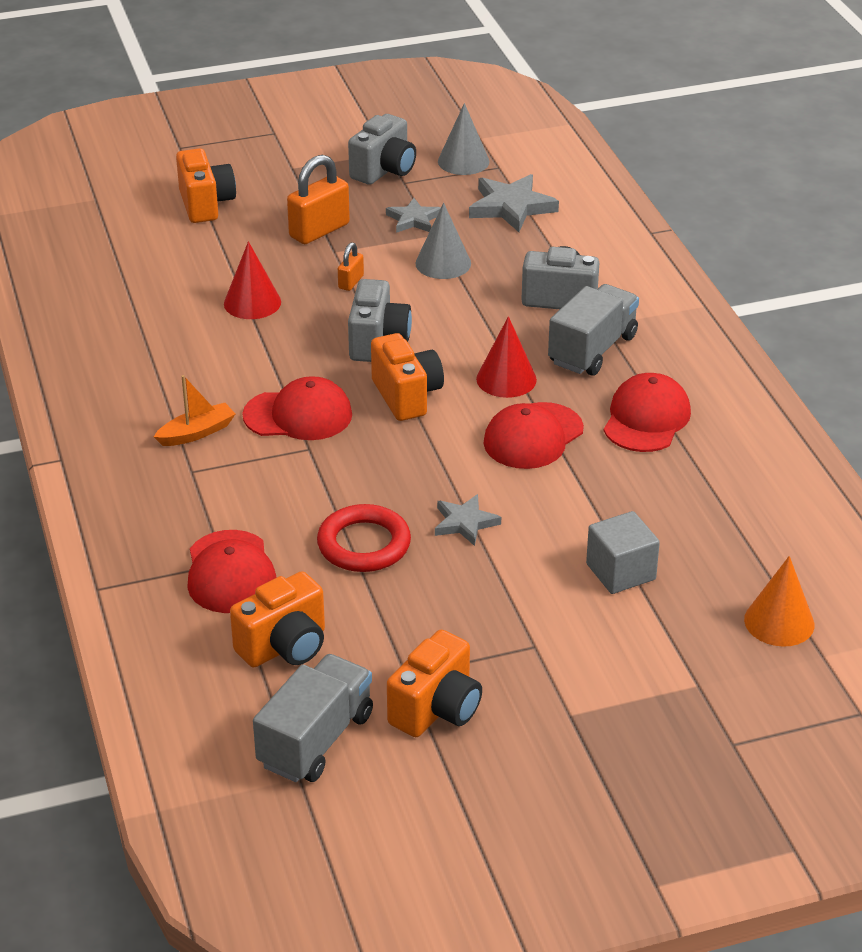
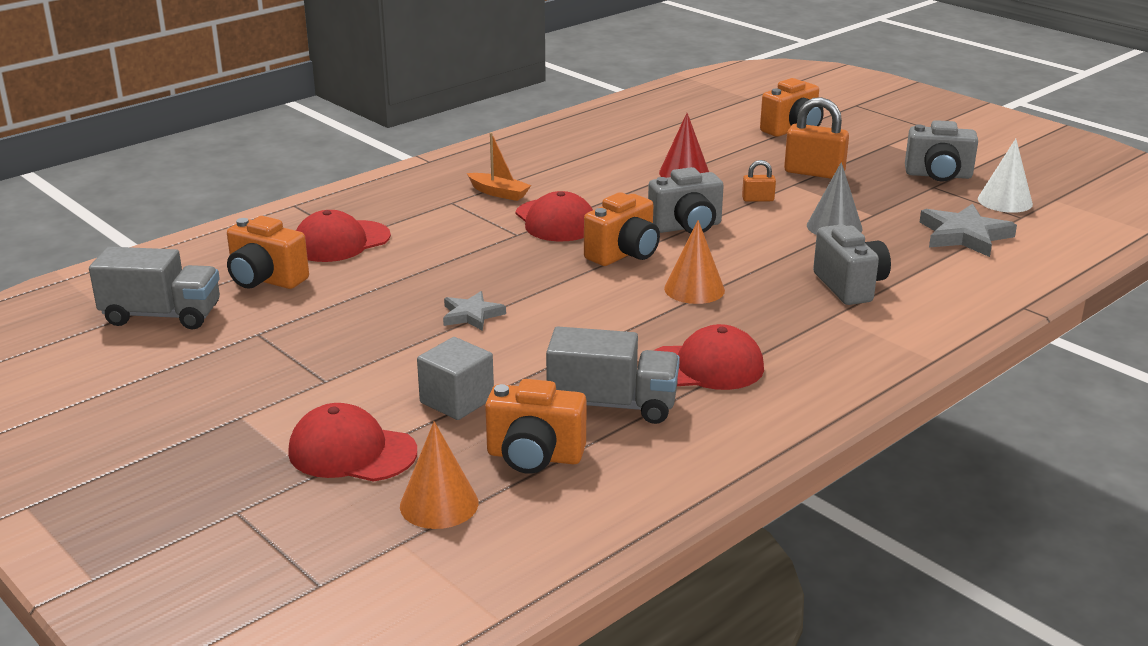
camera: 65 degrees right, 10 degrees down
red ring [317,504,411,572] -> none
grey star [386,198,441,233] -> none
orange camera [387,630,482,737] -> orange camera moved to [485,379,586,474]
grey cone [438,103,490,175] -> white cone [978,139,1033,213]
red cone [476,316,537,398] -> orange cone [664,220,725,304]
red cap [483,402,584,469] -> red cap moved to [288,403,417,482]
grey truck [548,284,639,376] -> grey truck moved to [546,326,680,424]

